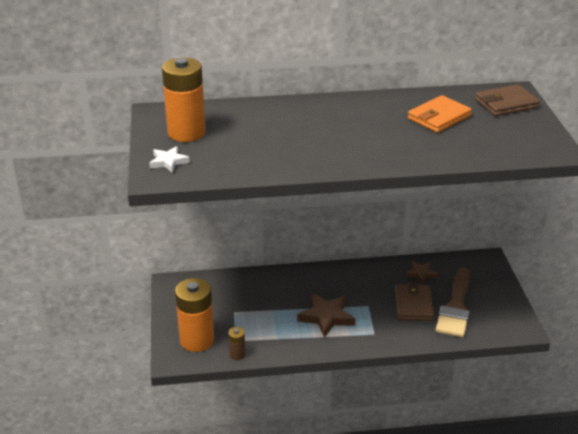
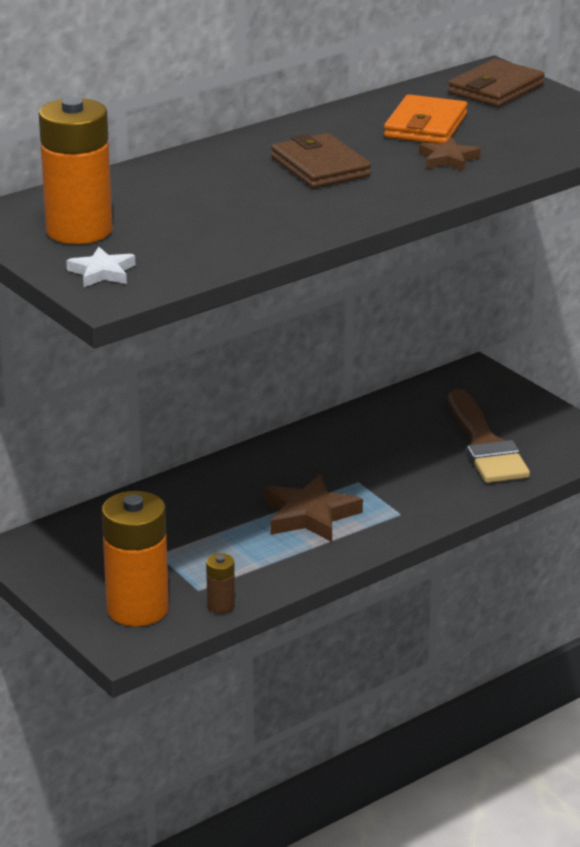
camera: 30 degrees left, 5 degrees down
brown wallet [394,282,434,321] -> brown wallet moved to [271,133,371,188]
brown star [406,261,438,284] -> brown star moved to [419,137,481,171]

